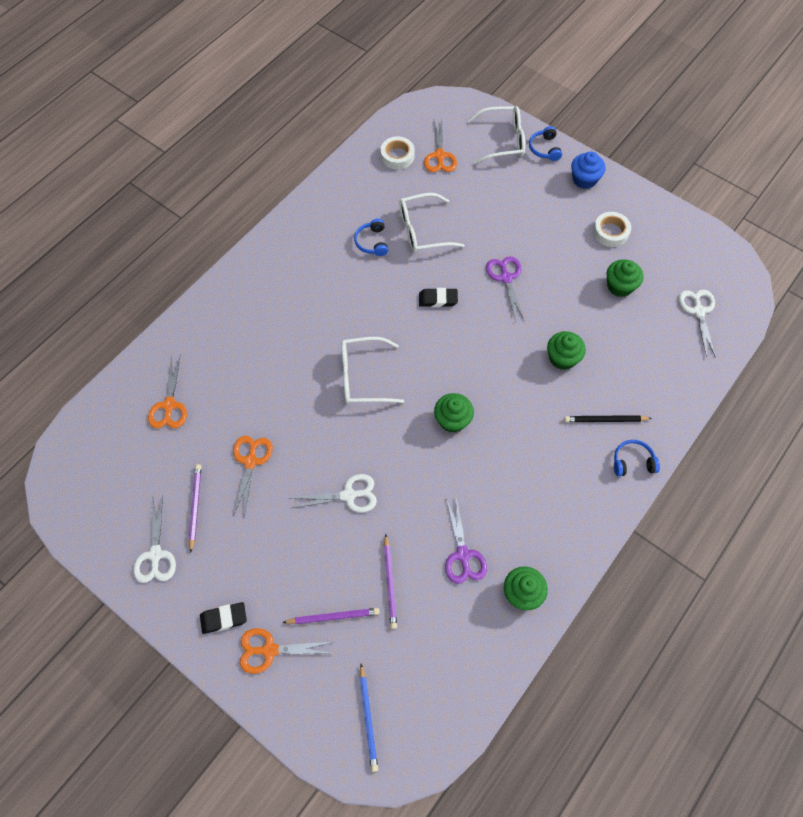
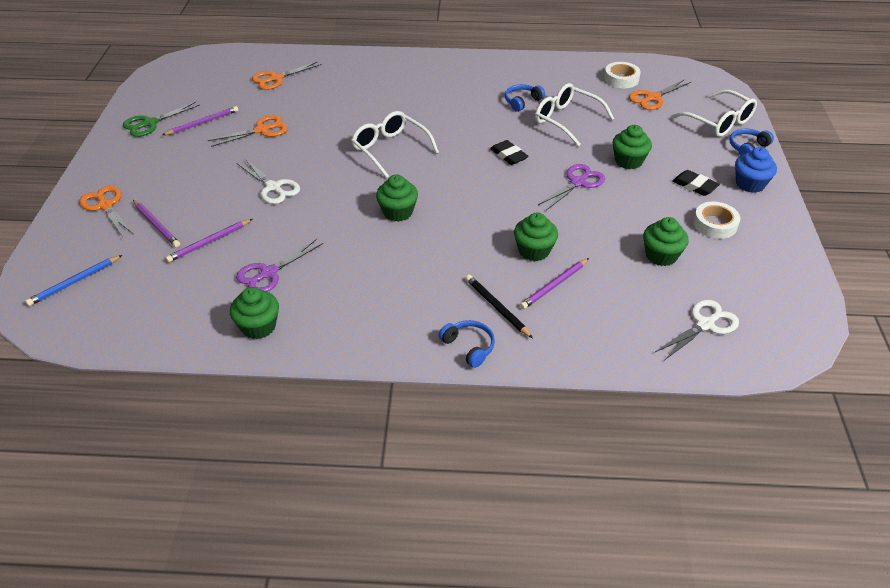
camera: 55 degrees right, 20 degrees down
white scissors [133,496,176,583] -> green scissors [123,102,200,137]
black eraser [200,602,247,634] -> black eraser moved to [672,170,720,196]
none -> purple pencil [520,258,589,309]
none -> green cupcake [612,125,652,169]

